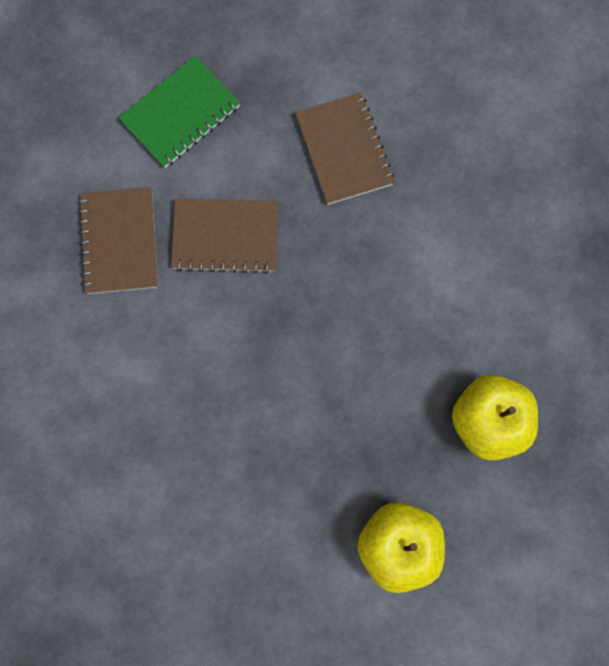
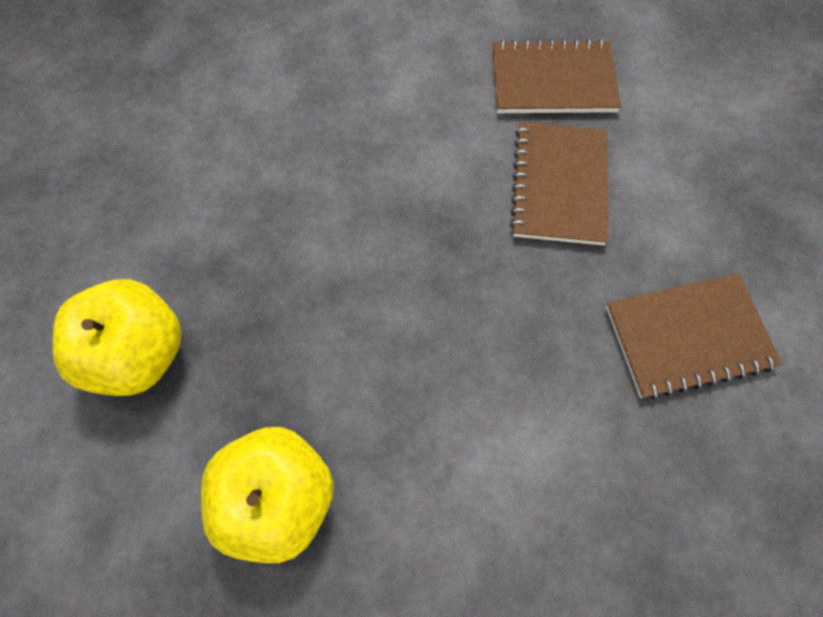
camera: 95 degrees right, 10 degrees down
green notebook [119,56,240,168] -> none

